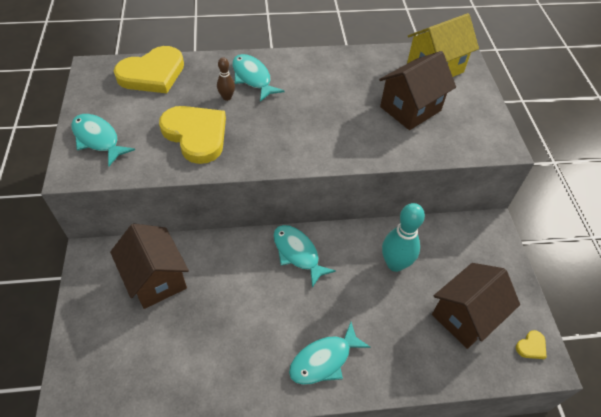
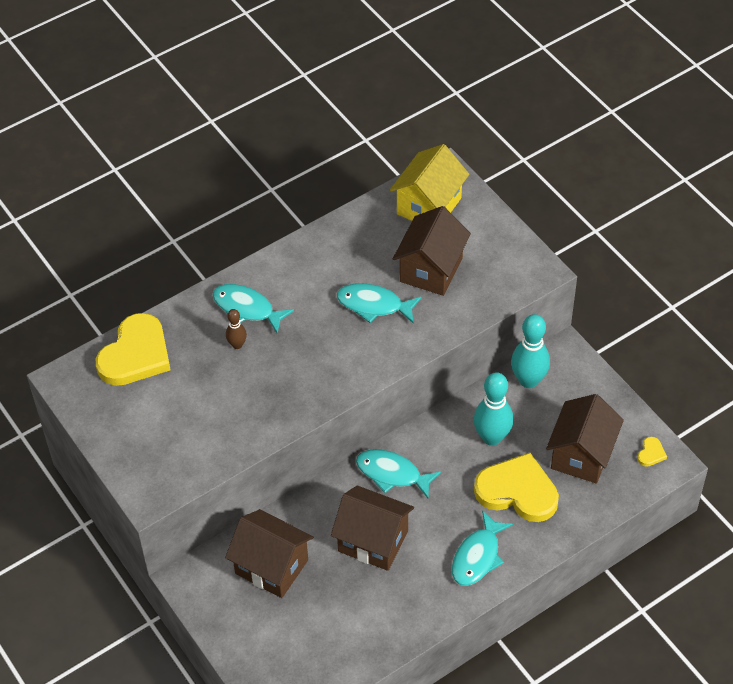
camera: 25 degrees left, 0 degrees up
turquoise fish [71,114,135,166] -> turquoise fish moved to [337,283,421,324]
yellow heart [159,106,226,164] -> yellow heart moved to [474,453,559,522]
none -> brown house [331,486,414,571]
none -> turquoise bowling pin [511,314,550,388]

